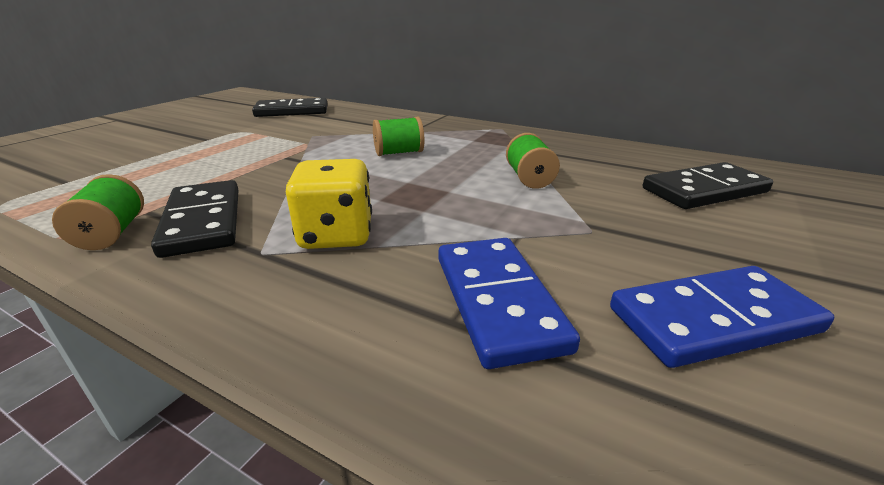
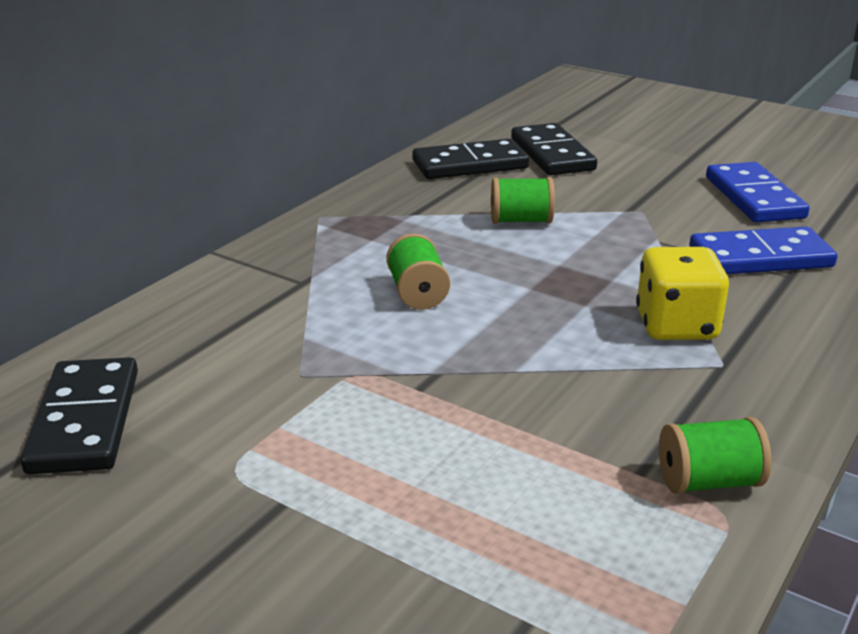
camera: 85 degrees left, 0 degrees up
black domino [151,180,239,258] -> black domino moved to [413,139,529,179]

